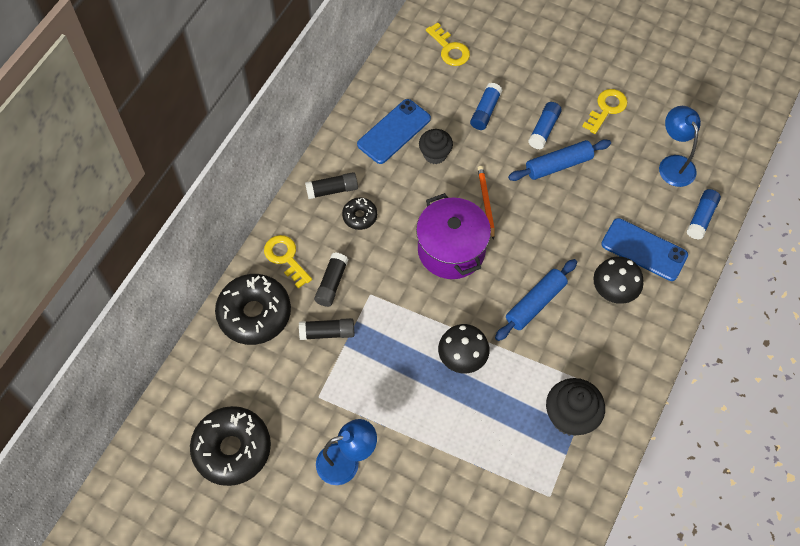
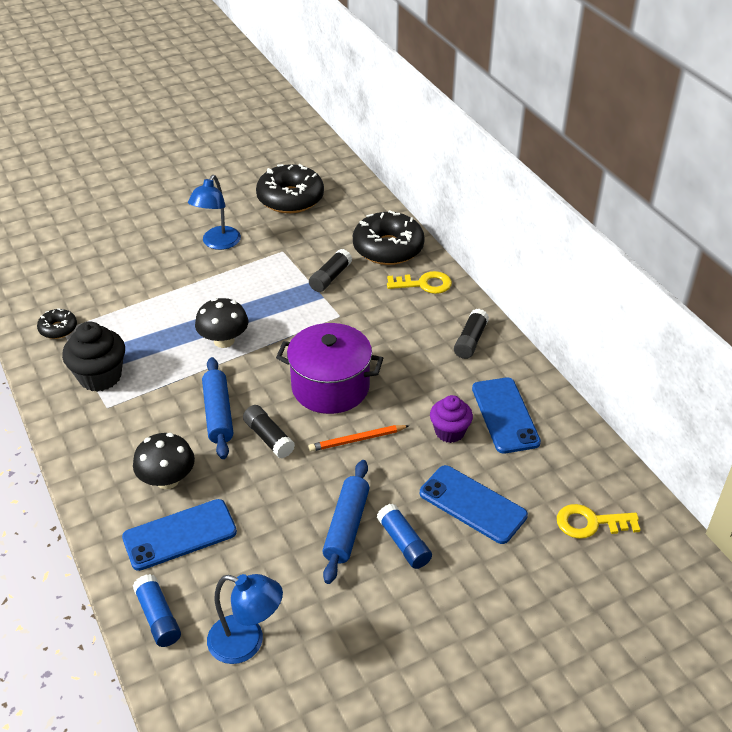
camera: 125 degrees right, 20 degrees down
black glue stick [314,252,348,307] -> black glue stick moved to [243,405,295,458]
black donut [342,197,377,230] -> black donut moved to [37,308,77,339]
black cupcake [419,129,453,164] -> purple cupcake [430,395,473,443]
blue glue stick [470,83,502,130] -> blue phone [420,465,528,544]
orange pencil [478,166,495,240] -> orange pencil turned 135 degrees clockwise [309,425,410,452]
yellow key [582,89,627,134] -> none

